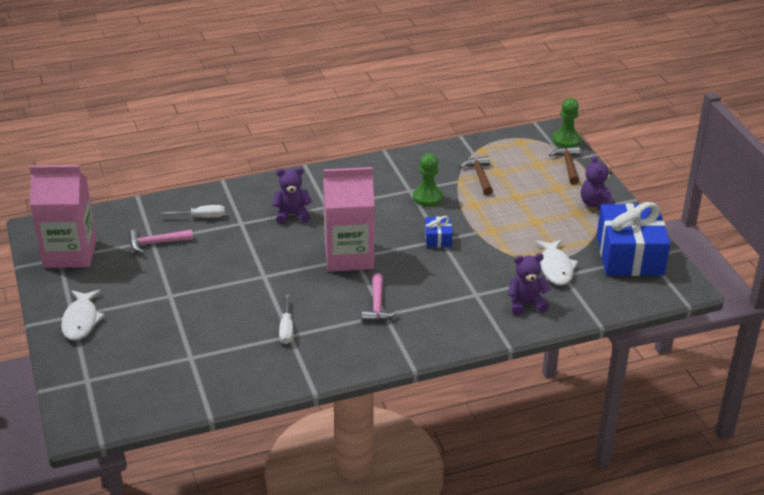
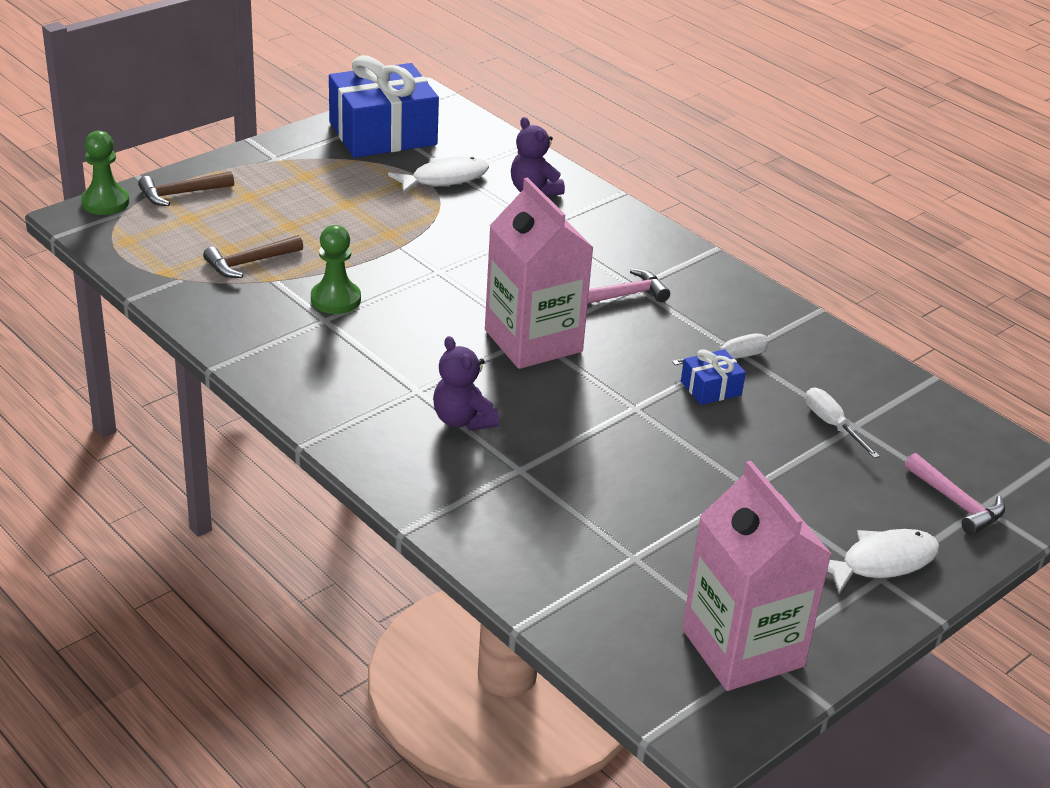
camera: 115 degrees left, 0 degrees up
pink hammer [129,229,193,254] -> pink hammer moved to [905,453,1005,535]
white screwdriver [160,205,225,218] -> white screwdriver moved to [805,388,880,458]
blue gift [425,216,452,248] -> blue gift moved to [681,349,746,405]
purple teddy bear [581,156,615,210] -> none

